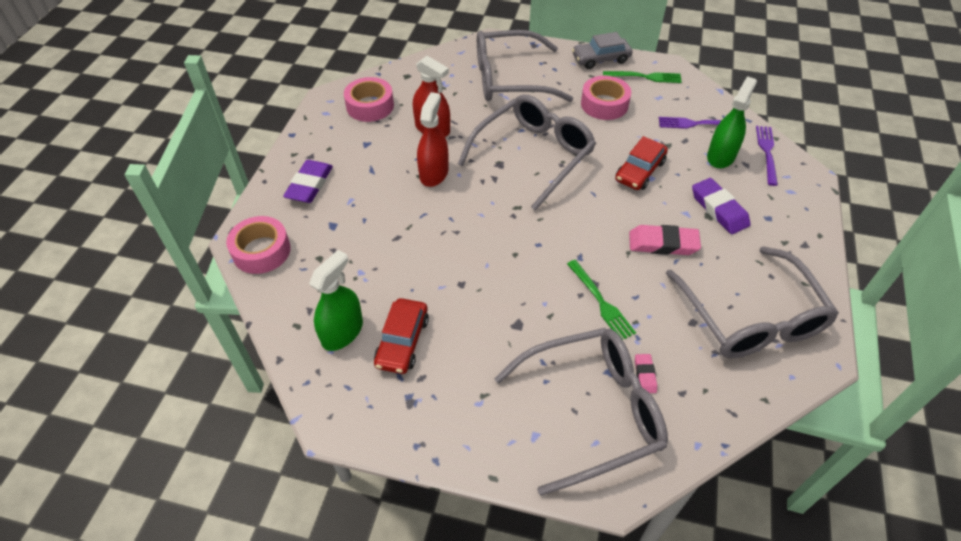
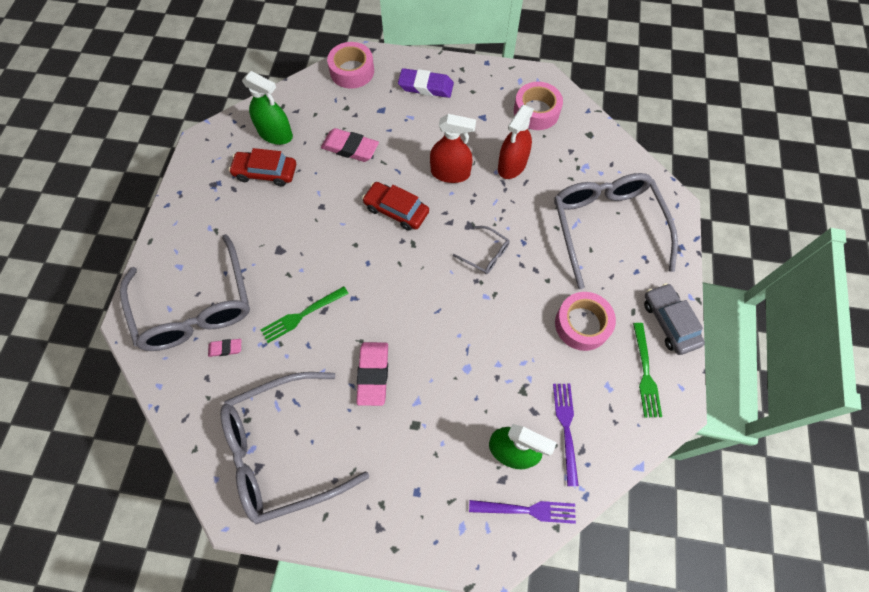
camera: 85 degrees right, 15 degrees up
grey glasses [458,95,596,211] -> grey glasses [453,226,510,274], size x0.42
red car [615,136,668,190] -> red car moved to [362,182,429,231]
purple eraser [692,178,750,234] -> none
none -> pink eraser [321,128,379,162]

